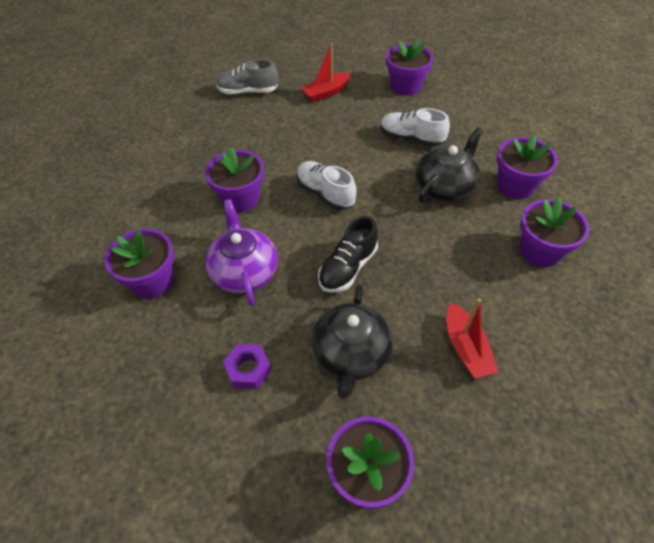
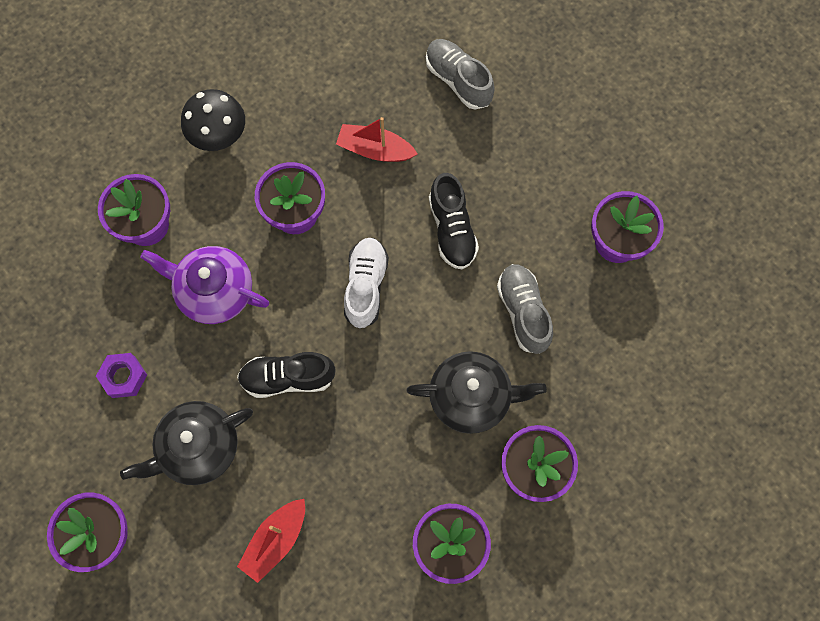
camera: 50 degrees right, 20 degrees up
purple teapot [205,199,278,306] -> purple teapot turned 105 degrees counterclockwise [140,246,269,324]
red boat [301,43,351,103] -> red boat moved to [336,117,418,162]
white shoe [380,108,450,147] -> grey shoe [497,264,553,354]
none -> black mushroom [181,89,245,151]
none -> black shoe [429,173,479,269]

